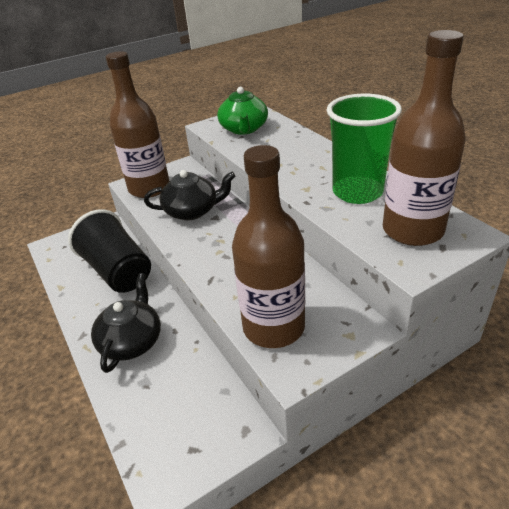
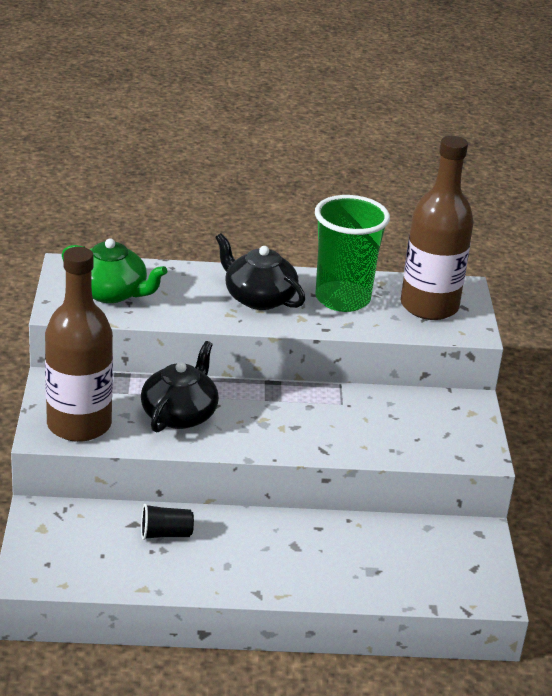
camera: 65 degrees left, 5 degrees down
black cup [68,209,151,293] -> black cup [141,504,194,540], size x0.44
black teapot [91,273,161,373] -> black teapot moved to [215,233,305,310]
brown bottle [232,145,305,348] -> none

